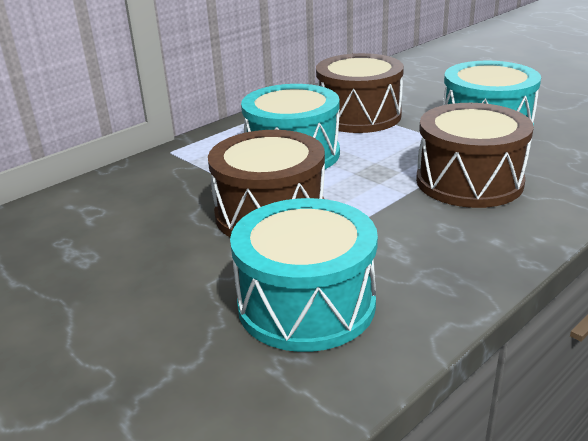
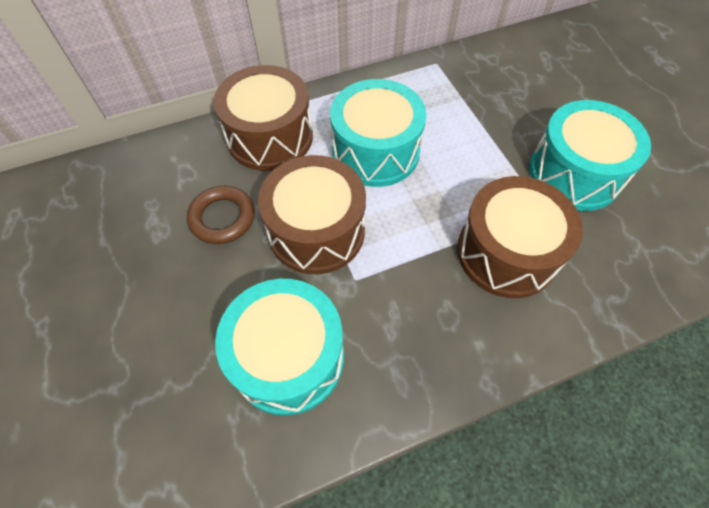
camera: 20 degrees right, 30 degrees up
brown drum [316,53,404,133] -> brown drum moved to [214,65,313,171]
none -> brown ring [187,186,255,244]

